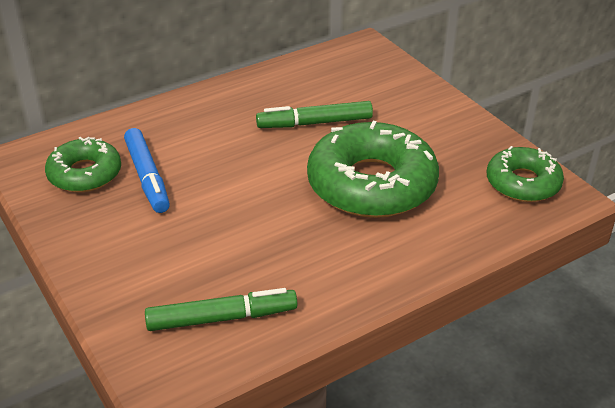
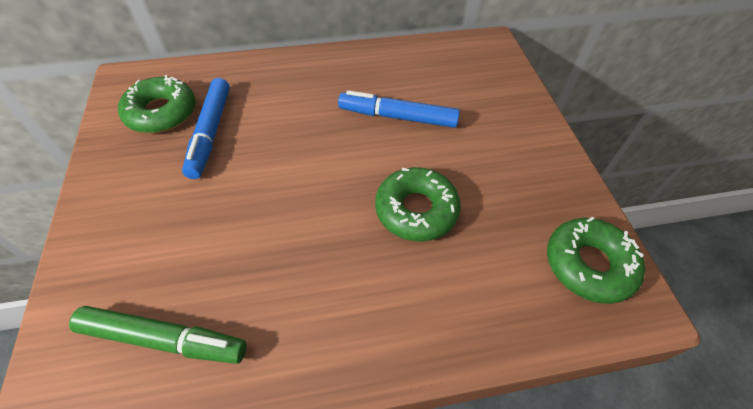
camera: 20 degrees right, 15 degrees up
green marker [256,101,373,128] -> blue marker [338,90,460,128]
green donut [307,121,439,218] -> green donut [375,167,461,242], size x0.58

